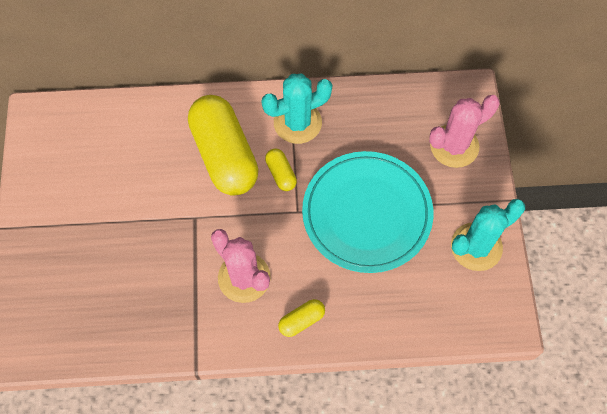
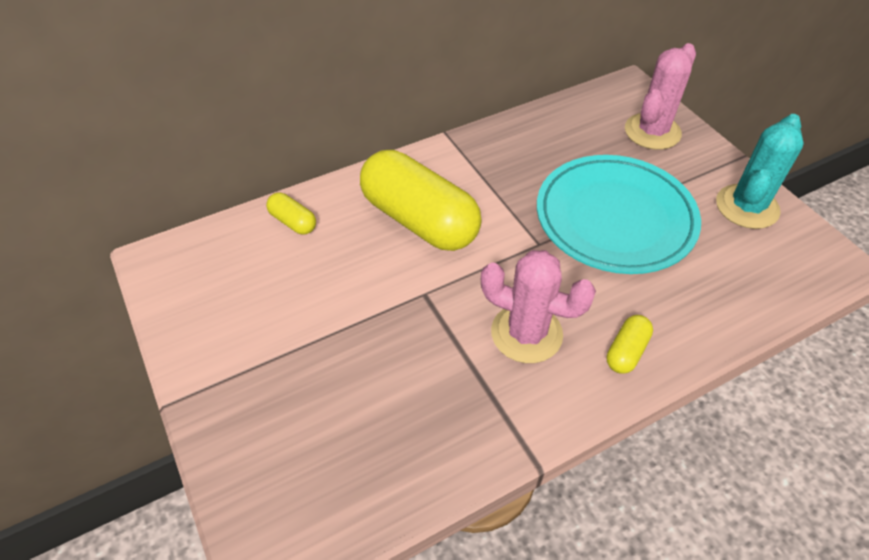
camera: 25 degrees left, 15 degrees down
turquoise cactus [261,74,332,144] -> none
yellow capsule [265,148,297,191] -> yellow capsule moved to [266,193,316,235]

